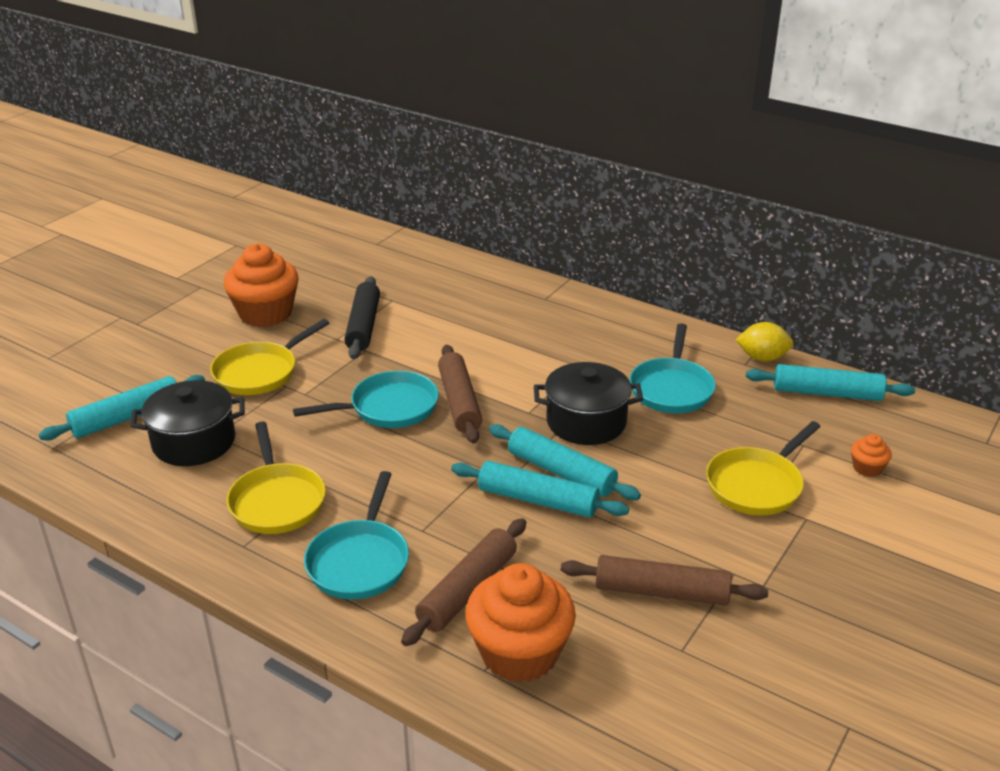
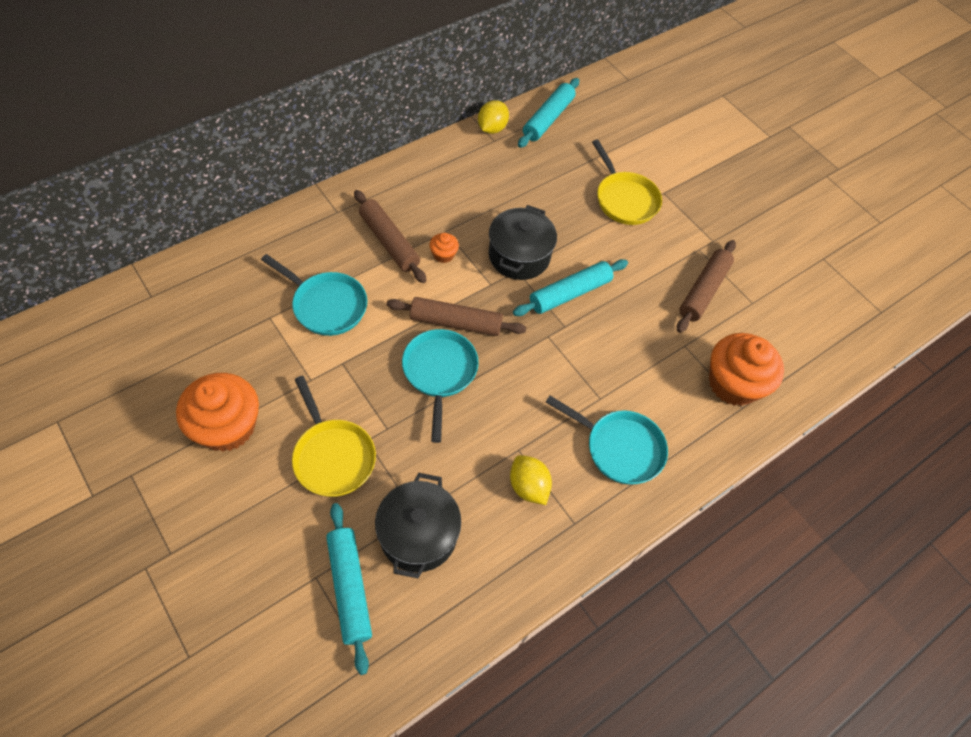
camera: 75 degrees left, 25 degrees up
yellow pan [227,422,326,534] -> yellow lemon [510,455,552,505]
black rolling pin [344,276,380,359] -> none
brown rolling pin [401,518,526,646] -> brown rolling pin moved to [354,190,426,283]
turquoise rolling pin [451,461,629,518] -> none
turquoise pan [629,323,716,413] -> turquoise pan moved to [261,254,367,336]
orange cupcake [851,434,892,477] -> orange cupcake moved to [429,233,459,263]

